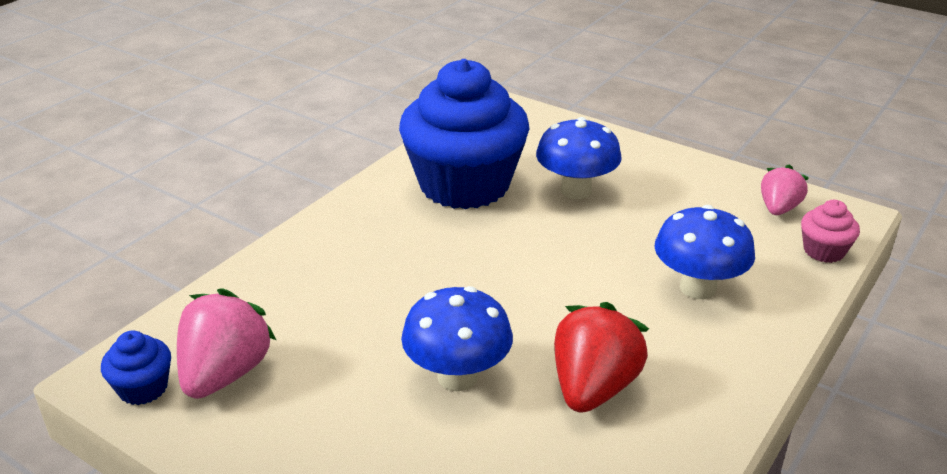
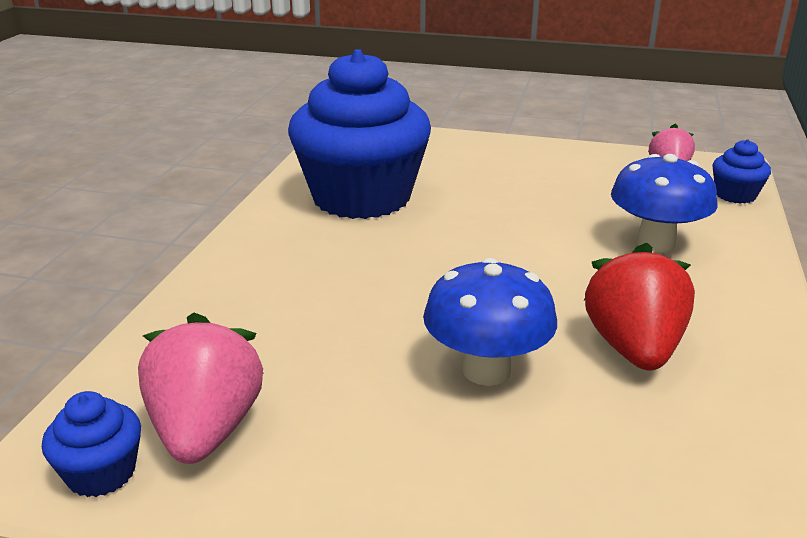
camera: 20 degrees left, 5 degrees down
blue mushroom [536,117,622,199] -> none
pink cupcake [801,200,860,263] -> blue cupcake [713,139,771,204]

